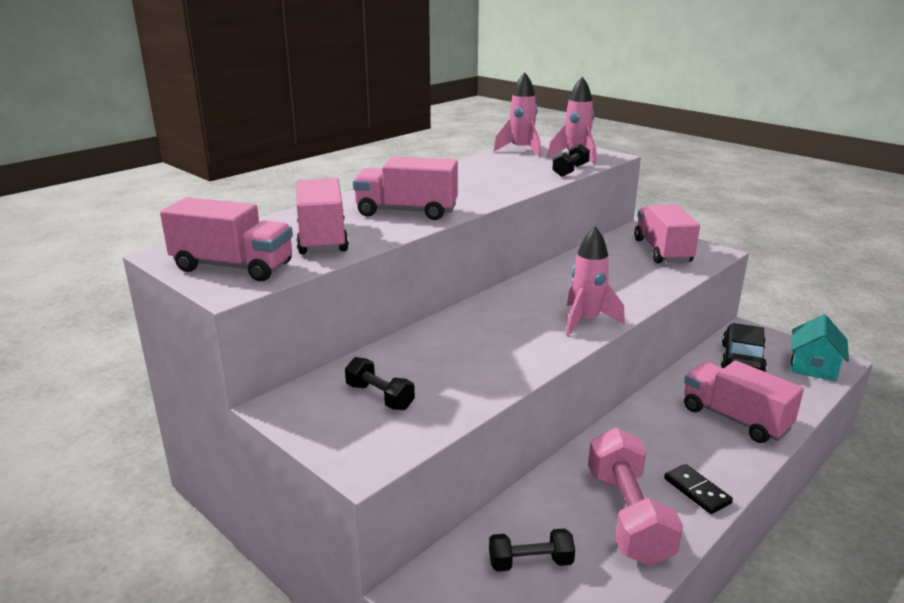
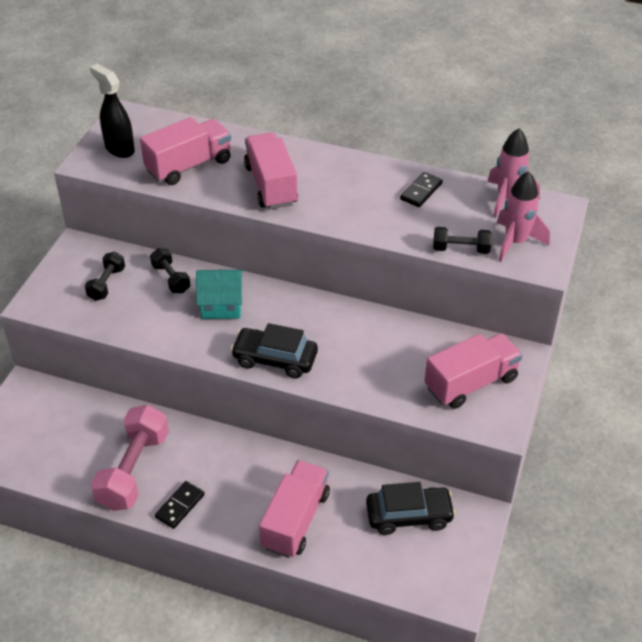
camera: 65 degrees right, 20 degrees up
pink truck [160,197,293,281] -> black spray bottle [90,64,135,158]
black dumbbell [489,528,575,572] -> black dumbbell moved to [150,248,190,293]
pink rocket [566,226,625,336] -> black car [230,323,318,379]
pink dumbbell [588,428,683,566] -> pink dumbbell turned 45 degrees counterclockwise [91,405,169,511]
turquoise house [791,314,849,381] -> turquoise house moved to [196,270,243,319]
none -> black domino [400,172,443,207]

